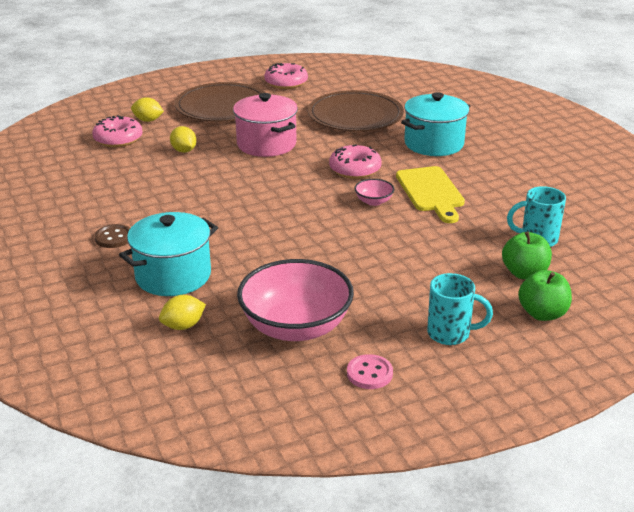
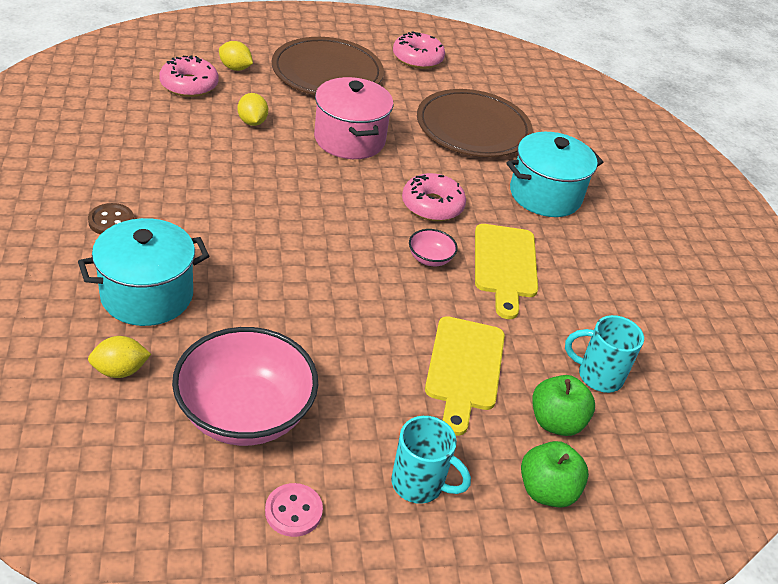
camera: 10 degrees right, 10 degrees up
none -> yellow cutting board [425,316,505,436]

